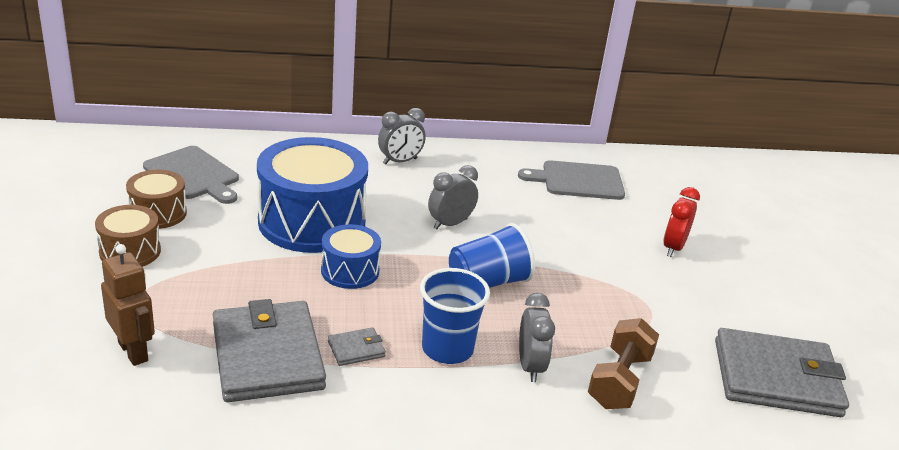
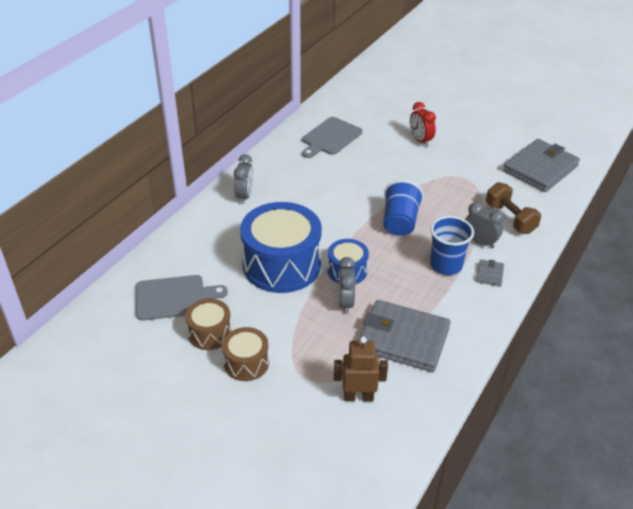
camera: 50 degrees left, 10 degrees up
grey wallet [328,327,386,366] -> grey wallet moved to [477,259,504,287]
grey clock [428,165,478,229] -> grey clock moved to [338,257,356,314]

